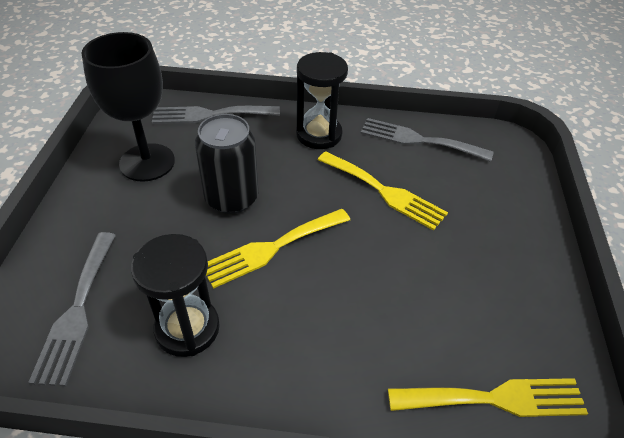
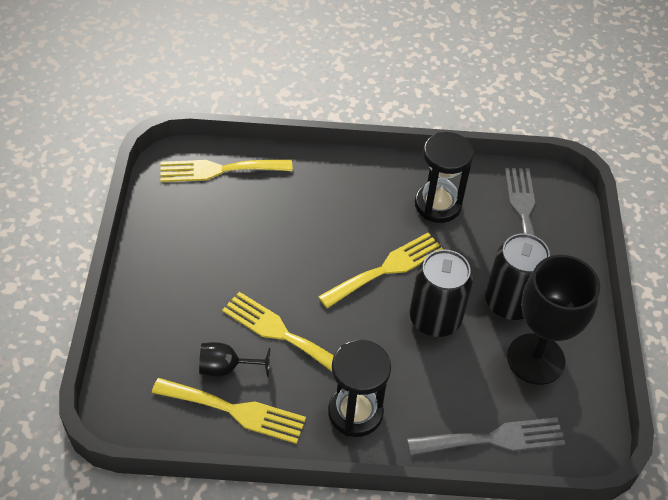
camera: 175 degrees right, 5 degrees up
grey fork [360,118,494,162] -> yellow fork [152,378,306,444]
none -> black goblet [199,342,270,377]
none -> black can [485,234,550,320]

